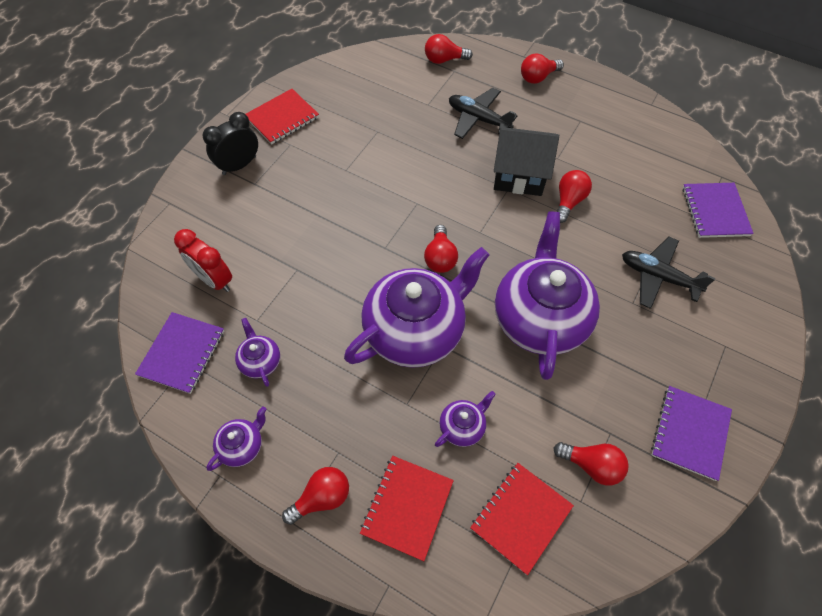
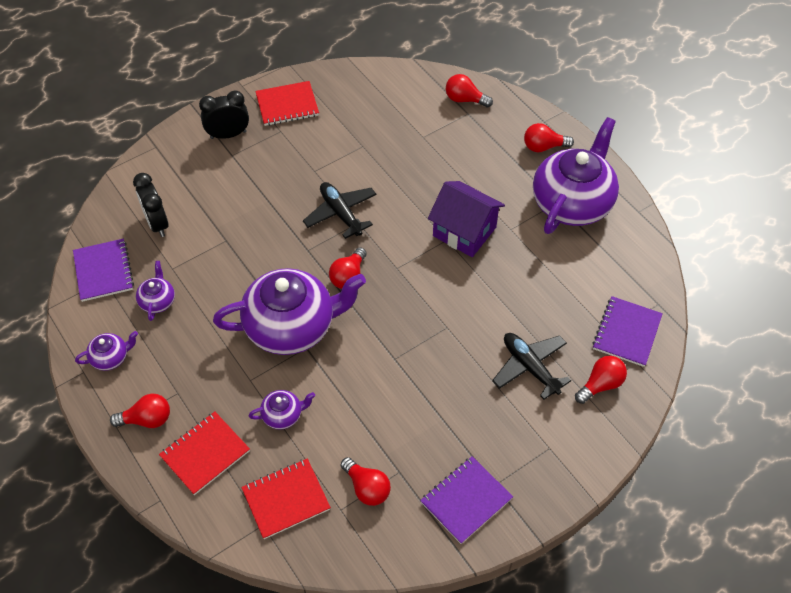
camera: 25 degrees right, 5 degrees down
purple notebook [135,312,224,394] -> purple notebook turned 60 degrees counterclockwise [73,239,134,302]
red clock [174,229,232,292] -> black clock [133,173,169,237]
black plane [449,88,518,139] -> black plane moved to [303,182,376,239]
black house [494,127,559,196] -> purple house [428,181,505,257]
purple teapot [495,211,600,380] -> purple teapot moved to [533,117,619,234]
red light bulb [557,170,592,223] -> red light bulb moved to [575,356,627,404]

